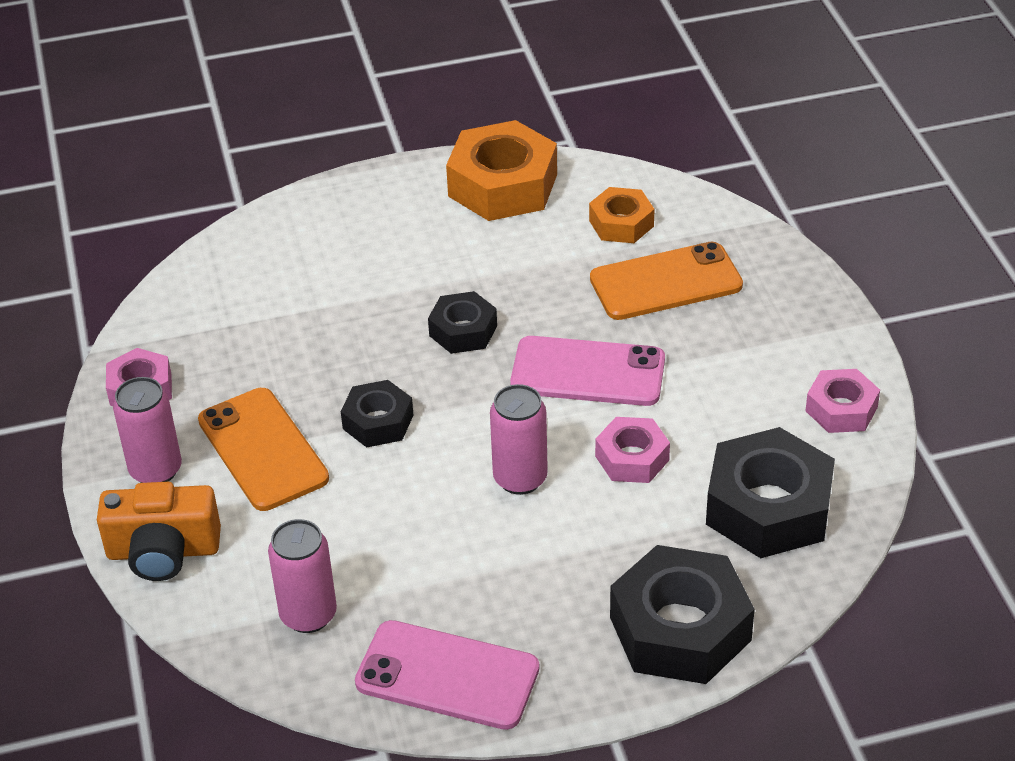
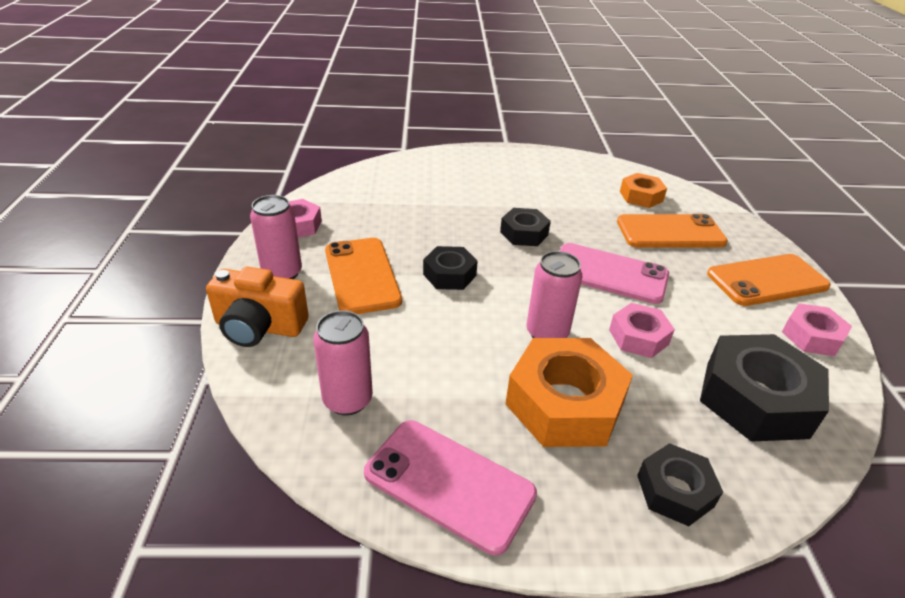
camera: 10 degrees right, 5 degrees down
orange nut [446,120,557,221] -> orange nut moved to [506,338,633,447]
black nut [610,545,755,684] -> black nut [637,443,723,526], size x0.56
none -> orange phone [707,254,831,306]

